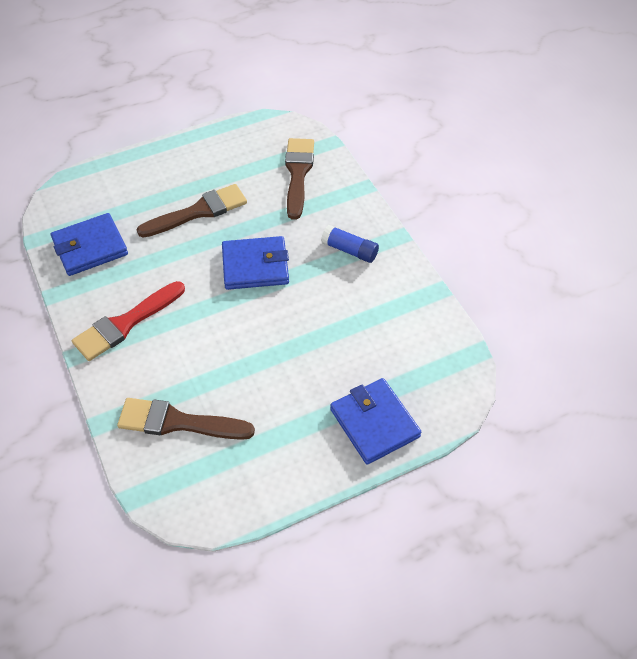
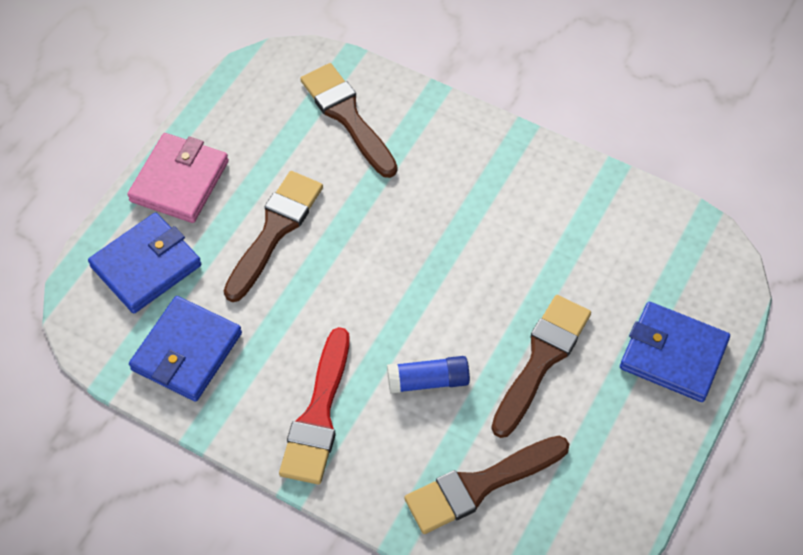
camera: 35 degrees left, 5 degrees up
blue wallet [222,236,289,290] -> blue wallet moved to [88,212,201,313]
blue glue stick [321,225,379,263] -> blue glue stick moved to [387,356,470,394]
none -> pink wallet [127,133,229,223]
none -> brown brush [491,295,591,438]

